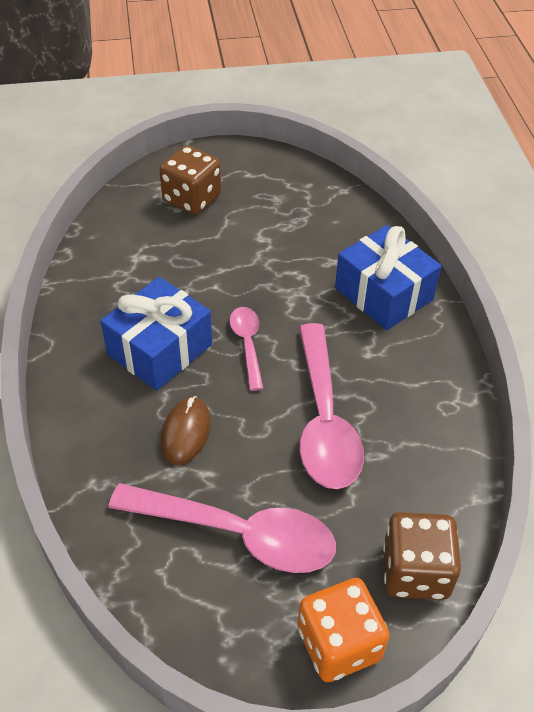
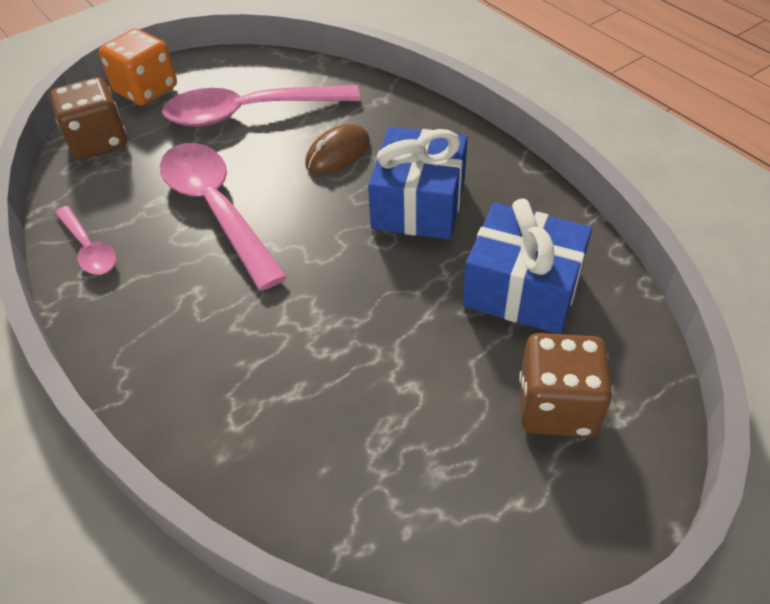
camera: 155 degrees right, 0 degrees up
brown mouse [161,396,211,465] -> brown mouse turned 60 degrees clockwise [305,124,370,174]
pink spoon [230,307,264,391] -> pink spoon moved to [55,206,117,275]
blue gift [335,225,442,330] -> blue gift moved to [463,198,592,334]

